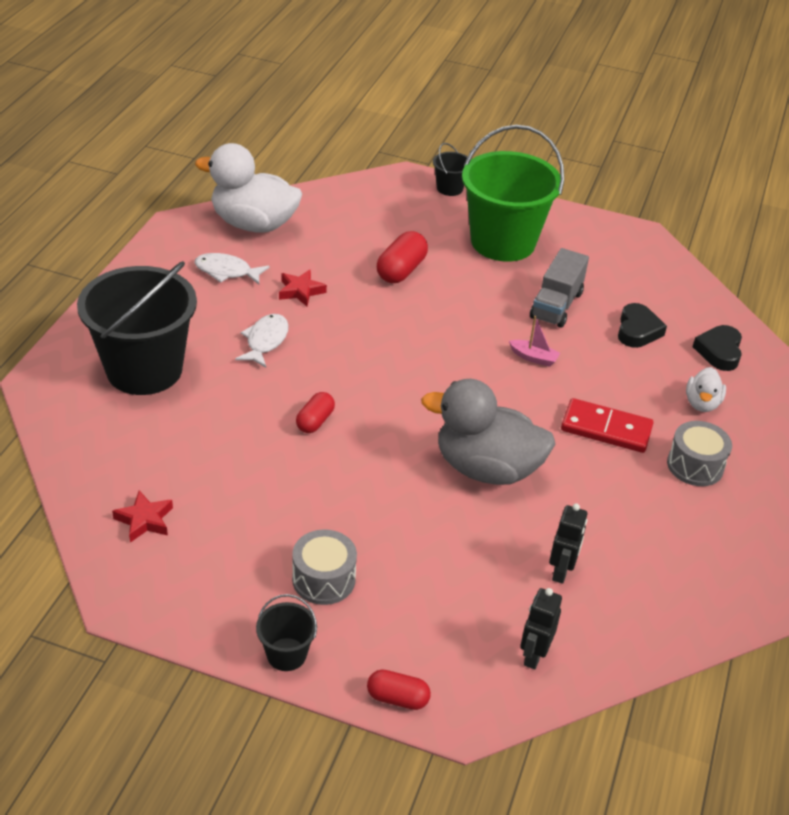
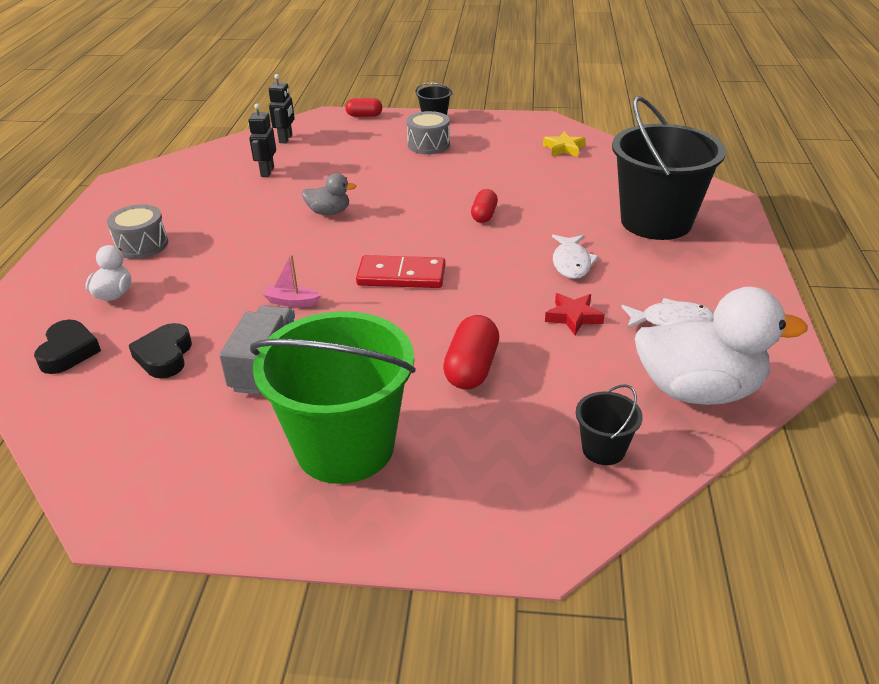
camera: 170 degrees right, 5 degrees down
red star [112,490,173,543] -> yellow star [543,132,586,157]
grey duck [421,379,555,485] -> grey duck [302,173,357,215], size x0.48
black bucket [433,143,468,196] -> black bucket moved to [576,384,643,465]
red domino [561,398,653,453] -> red domino moved to [356,255,445,288]

